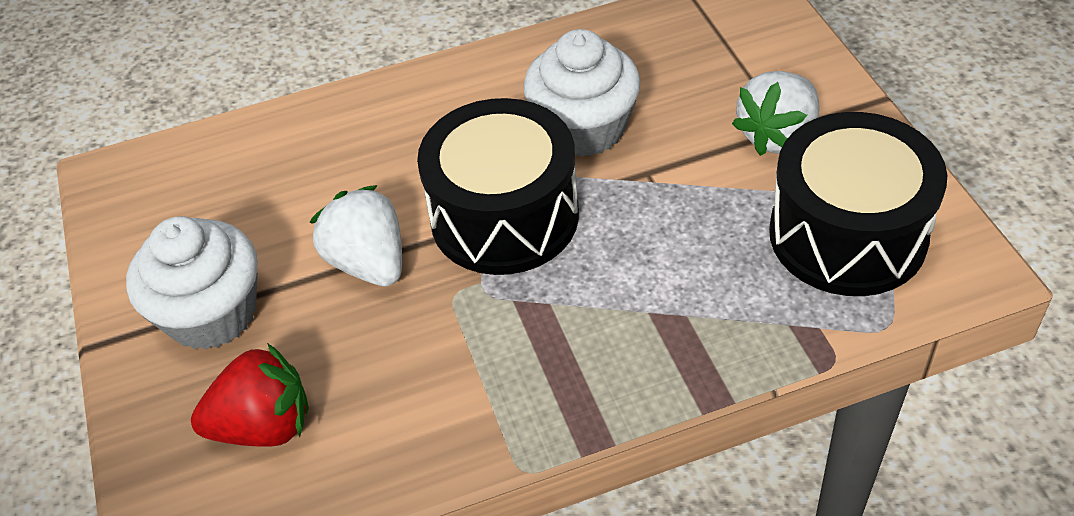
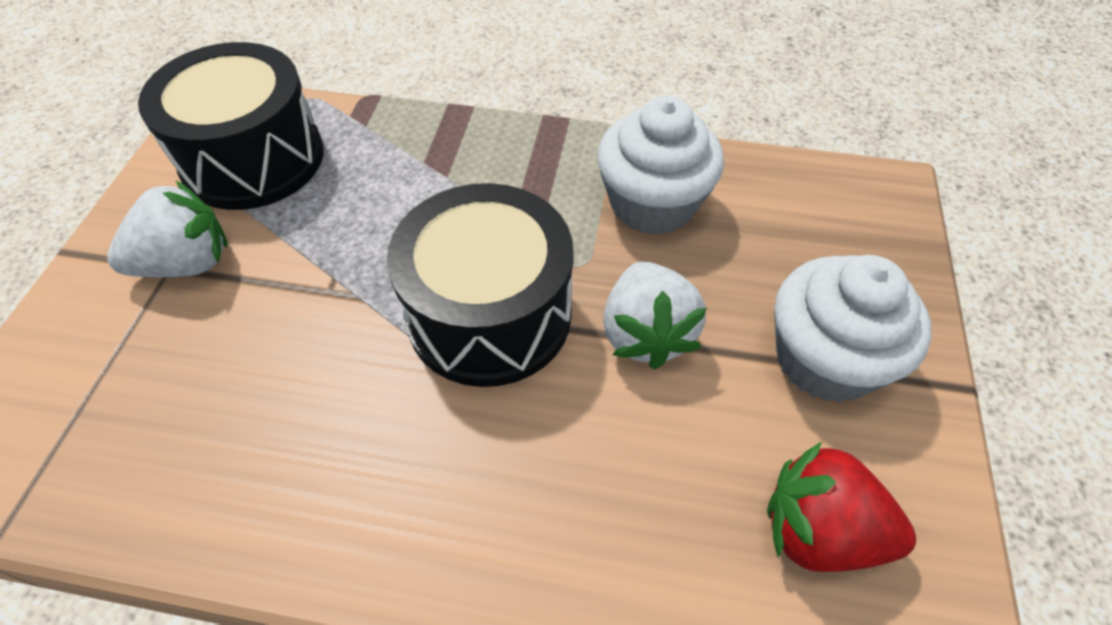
camera: 155 degrees left, 5 degrees up
red strawberry [191,343,309,446] -> red strawberry moved to [767,441,916,572]
white cupcake [523,29,641,157] -> white cupcake moved to [597,96,724,235]

